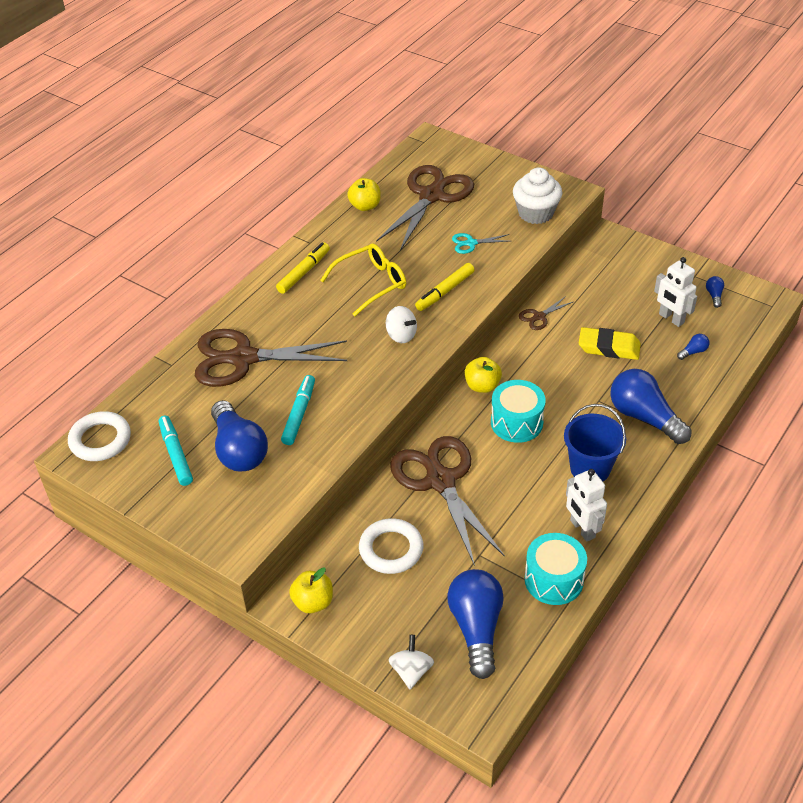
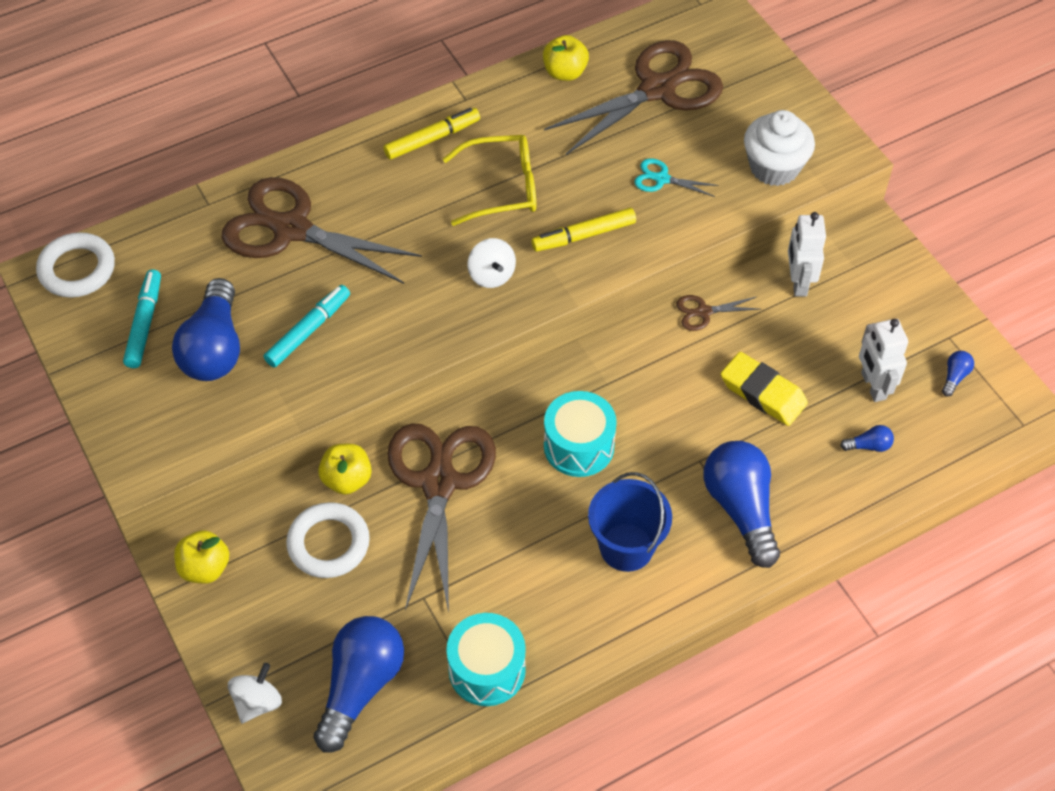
camera: 25 degrees right, 10 degrees up
yellow apple [464,357,502,393] -> yellow apple moved to [318,444,372,495]
white robot [566,469,607,542] -> white robot moved to [788,212,826,297]

